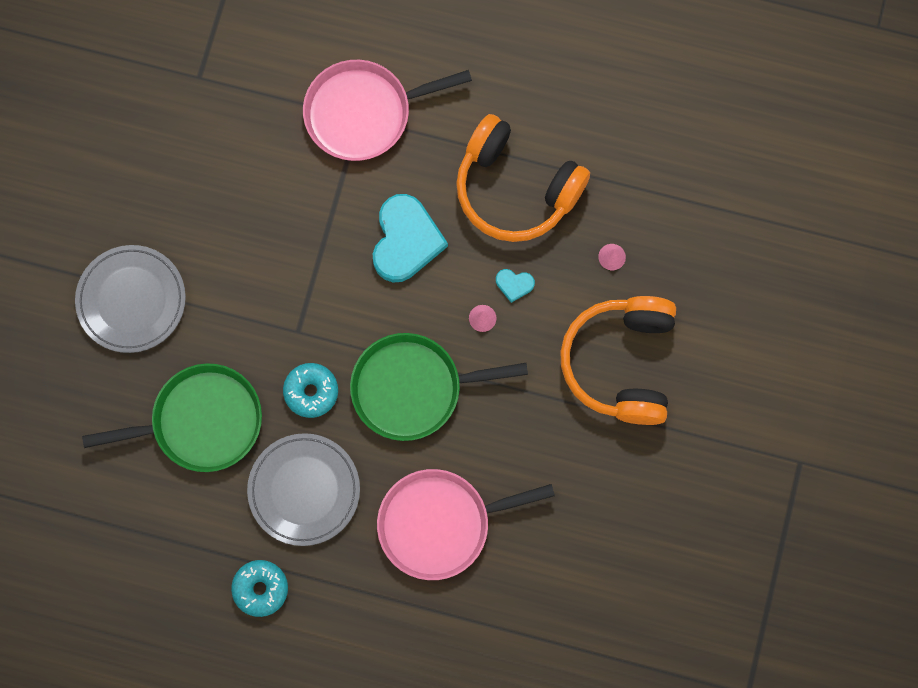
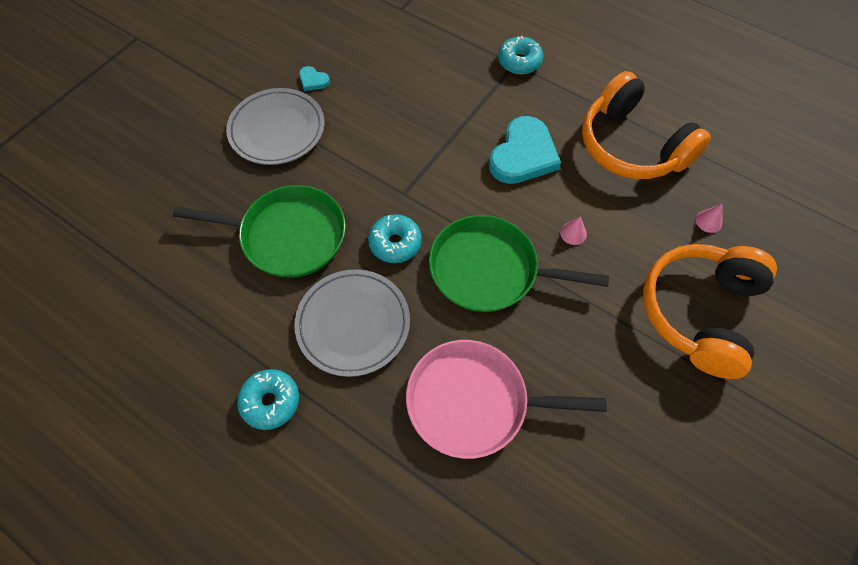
camera: 20 degrees right, 15 degrees down
pink pan [303,60,472,161] -> turquoise donut [498,36,544,74]
turquoise heart [496,269,535,303] -> turquoise heart moved to [299,66,330,91]

